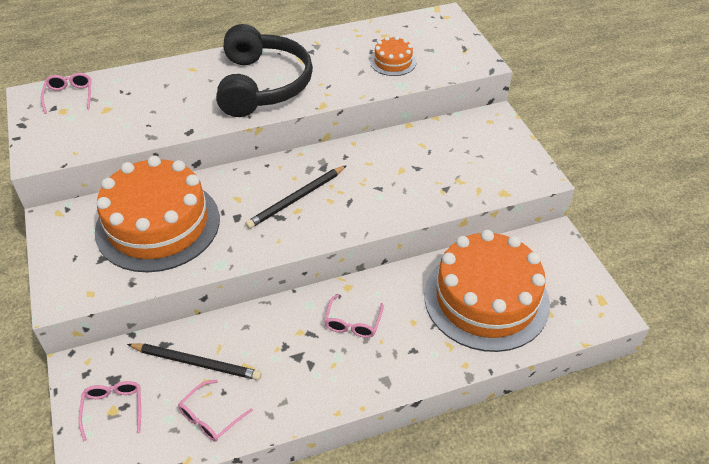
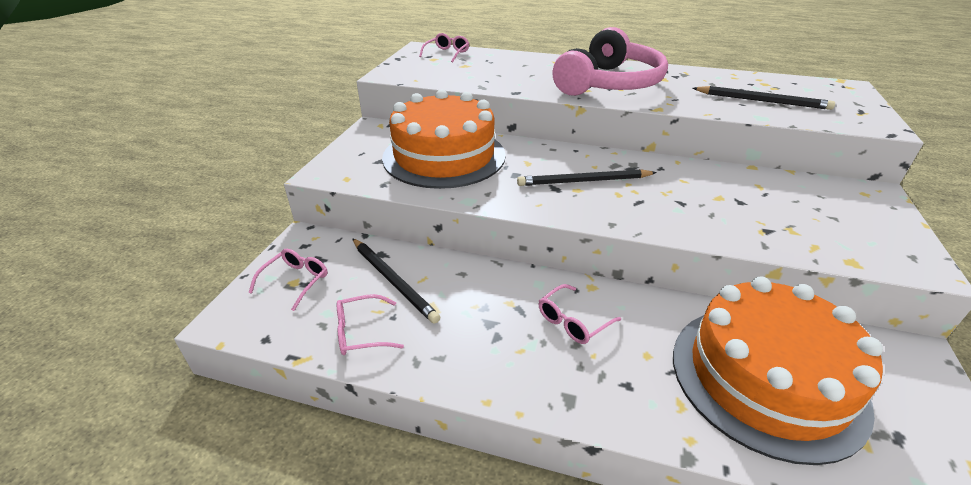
camera: 35 degrees right, 10 degrees down
black headphones [216,24,313,117] -> pink headphones [553,27,668,96]
orange cake [370,36,416,76] -> black pencil [692,86,835,110]

